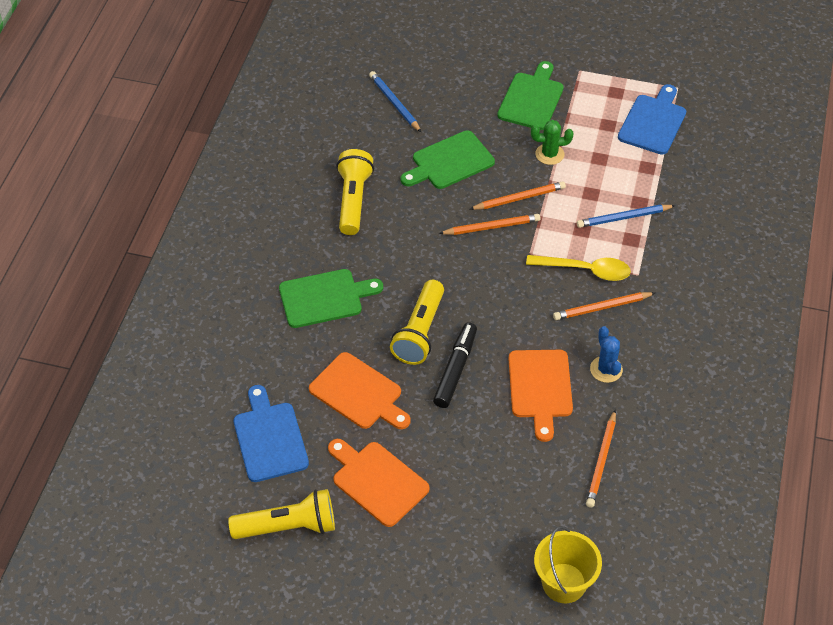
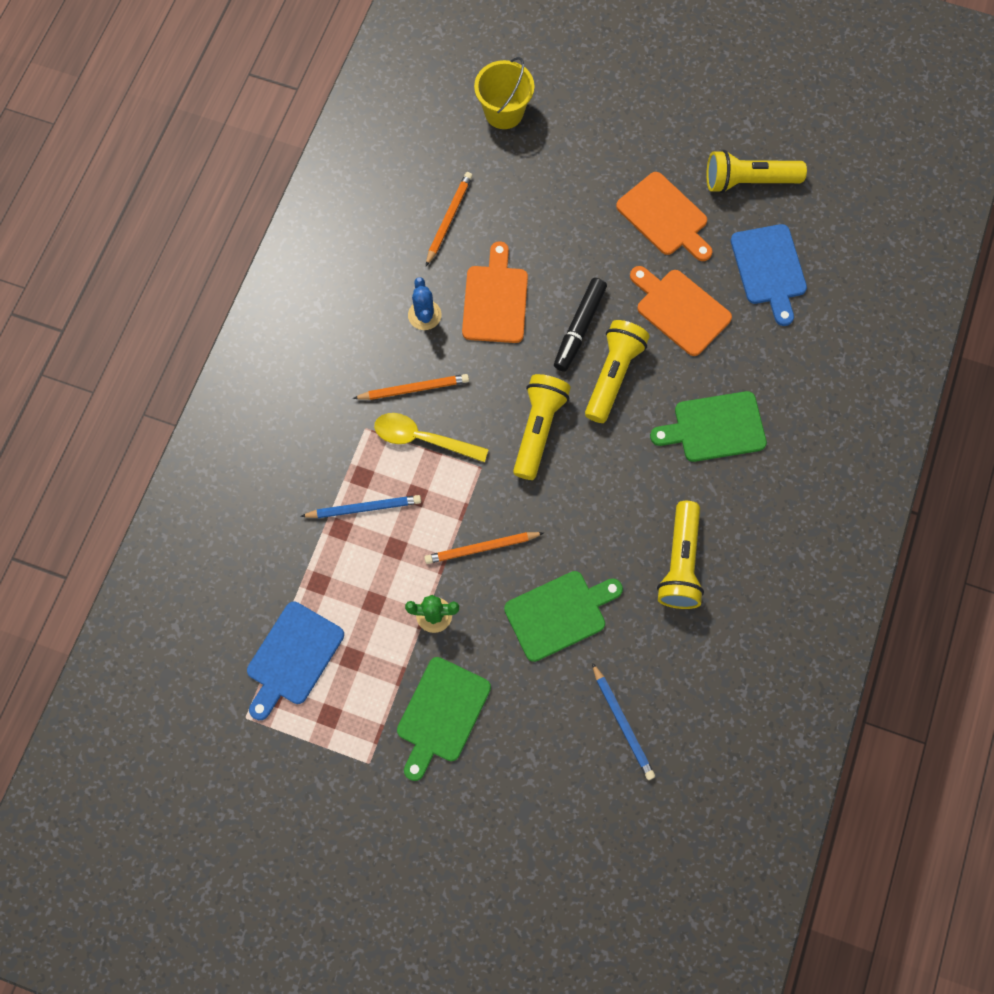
camera: 175 degrees left, 20 degrees up
orange pencil [439,214,541,235] -> none
none -> yellow flashlight [513,374,571,480]

